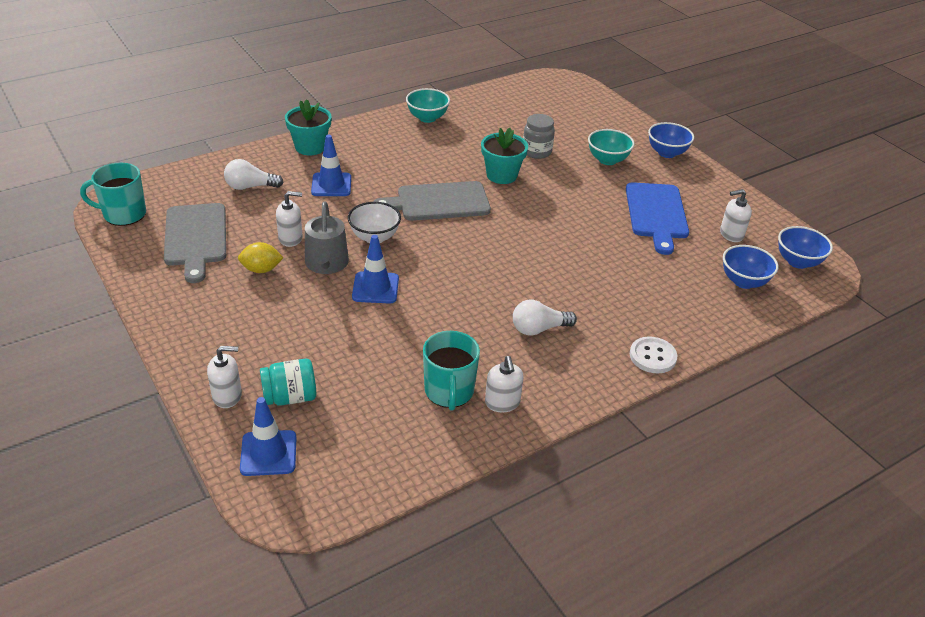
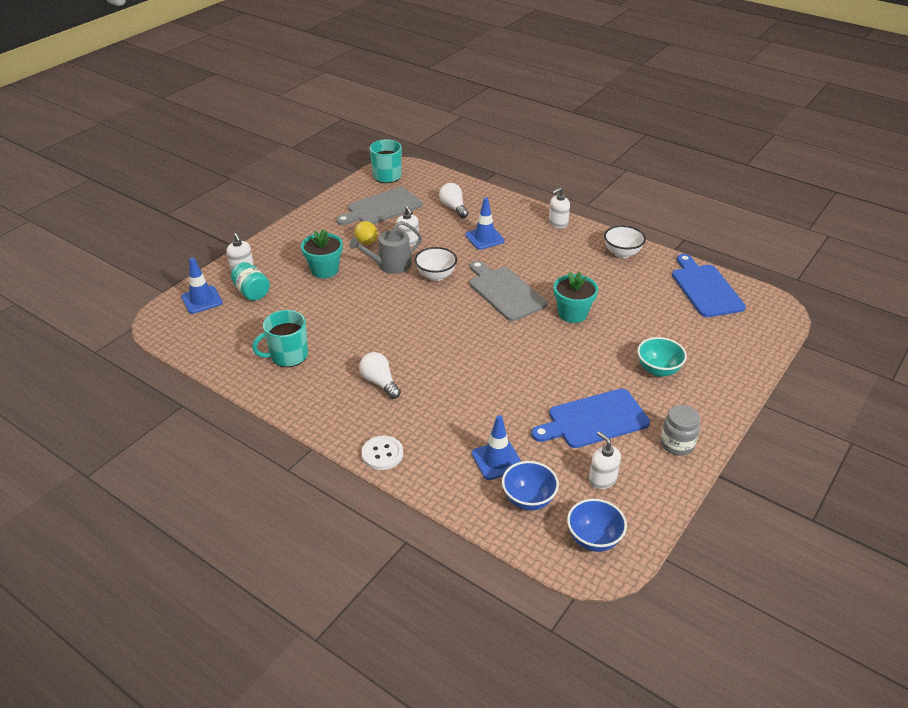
camera: 70 degrees right, 0 degrees up
turquoise flower pot [285,99,332,155] -> turquoise flower pot moved to [301,229,343,278]
blue traffic cone [352,235,399,304] -> blue traffic cone moved to [472,415,522,480]
turquoise bowl [406,88,450,123] -> white bowl [604,225,646,258]
white soap dispenser [485,356,524,412] -> white soap dispenser moved to [549,187,570,228]
grey jar [523,114,555,159] -> grey jar moved to [660,405,700,456]
blue bowl [648,122,694,158] -> none
none -> blue cutting board [672,254,746,317]

